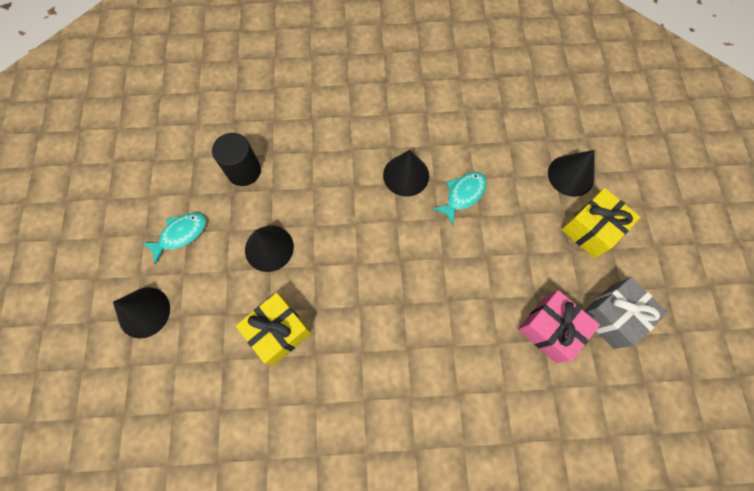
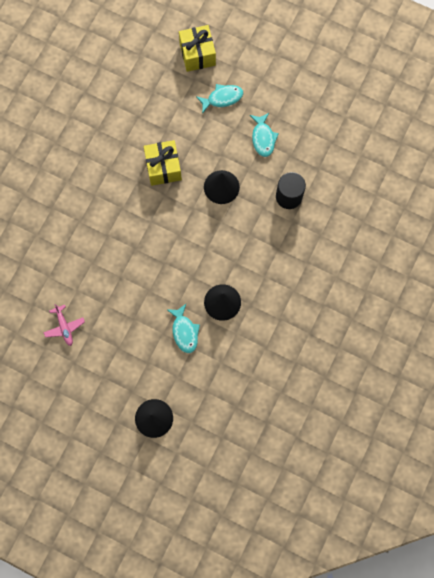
camera: 120 degrees right, 5 degrees up
black cone [113,287,170,338] -> turquoise fish [196,84,243,114]
pink gift [518,290,600,363] -> pink plane [43,304,85,346]
yellow gift [561,188,640,258] -> yellow gift moved to [179,25,216,72]
grey gift [584,277,668,349] -> none

